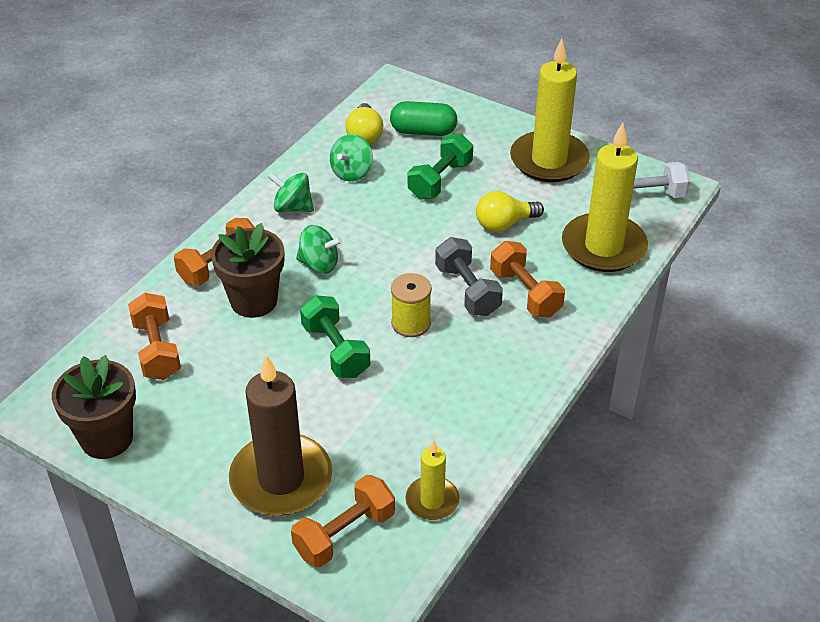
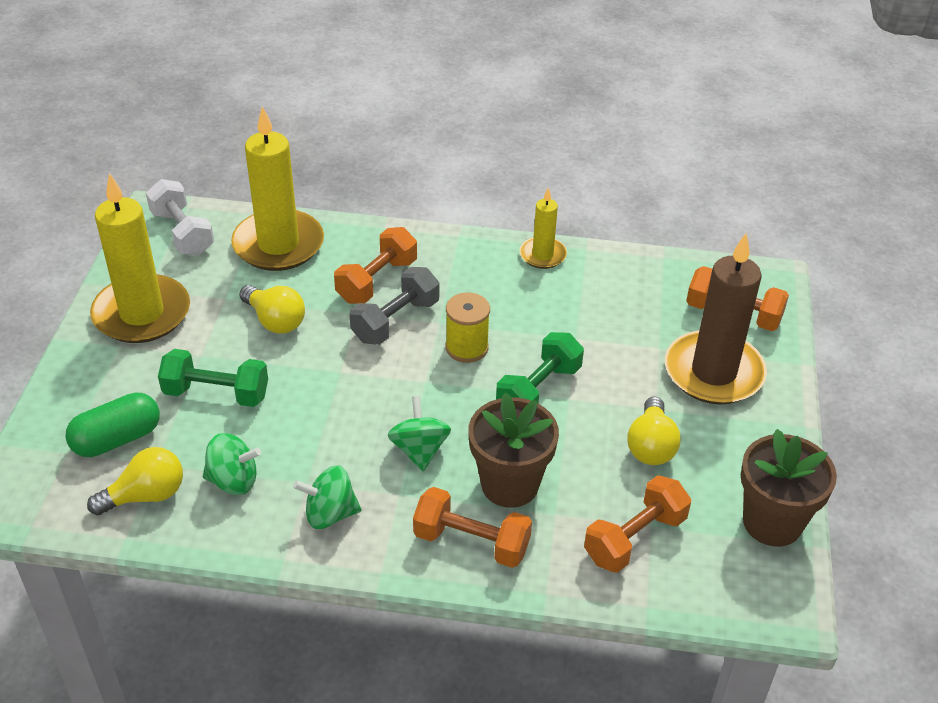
camera: 115 degrees left, 0 degrees up
green spinning top [268,172,314,212] -> green spinning top turned 90 degrees clockwise [293,466,361,529]
green capsule [390,101,457,136] -> green capsule turned 75 degrees clockwise [65,392,160,457]
yellow candle [405,440,459,520] -> yellow candle moved to [519,188,567,269]
none -> yellow light bulb [628,396,681,465]

